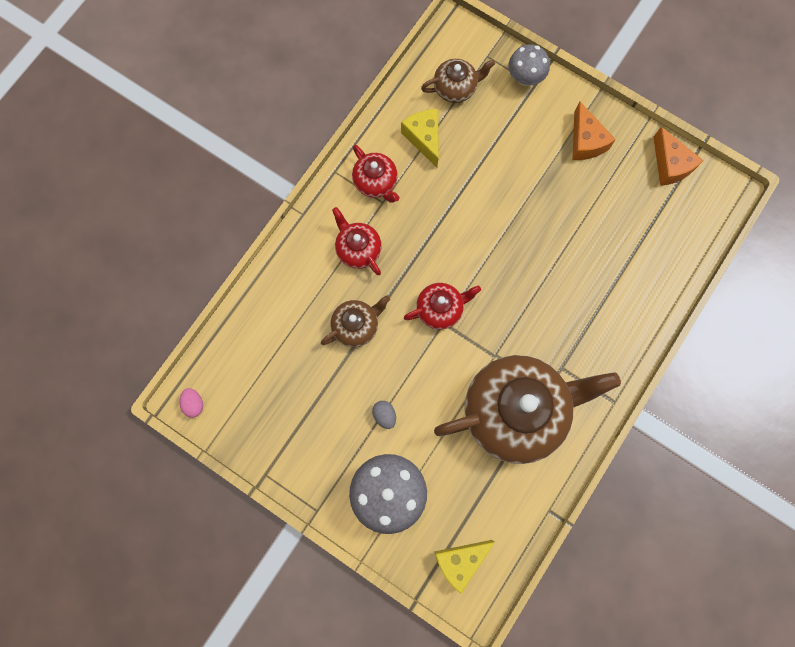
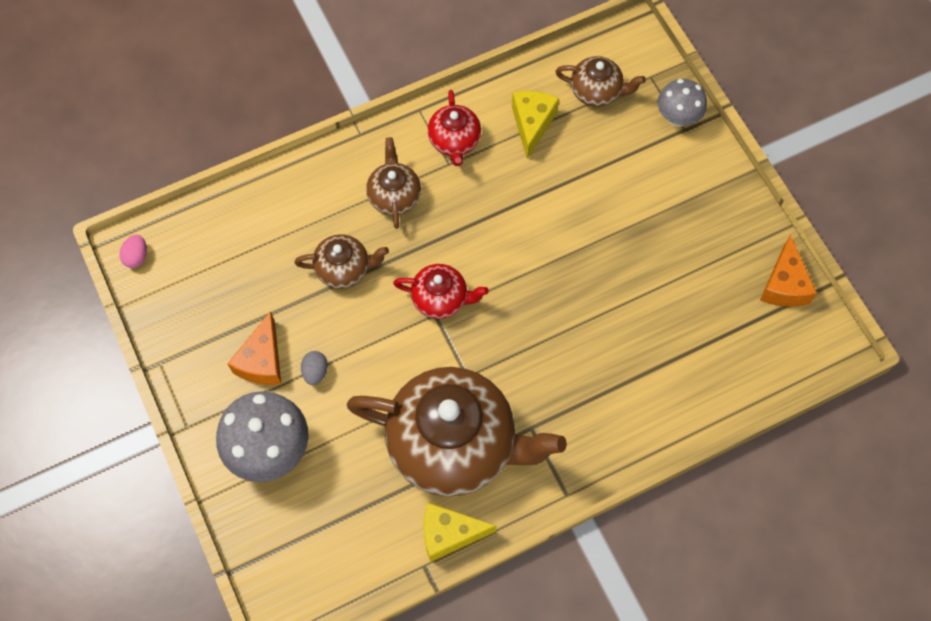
camera: 30 degrees right, 10 degrees down
red teapot [332,207,382,275] -> brown teapot [366,137,421,229]
yellow cheese [435,540,495,594] -> yellow cheese moved to [423,503,496,562]
orange cheese [572,101,616,160] -> orange cheese moved to [228,311,281,385]

